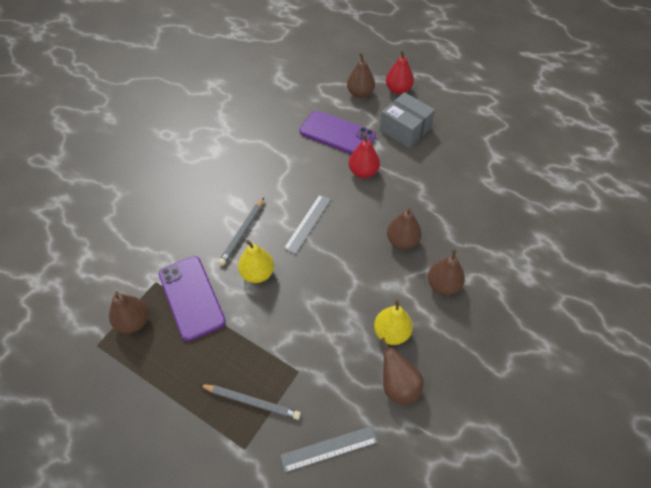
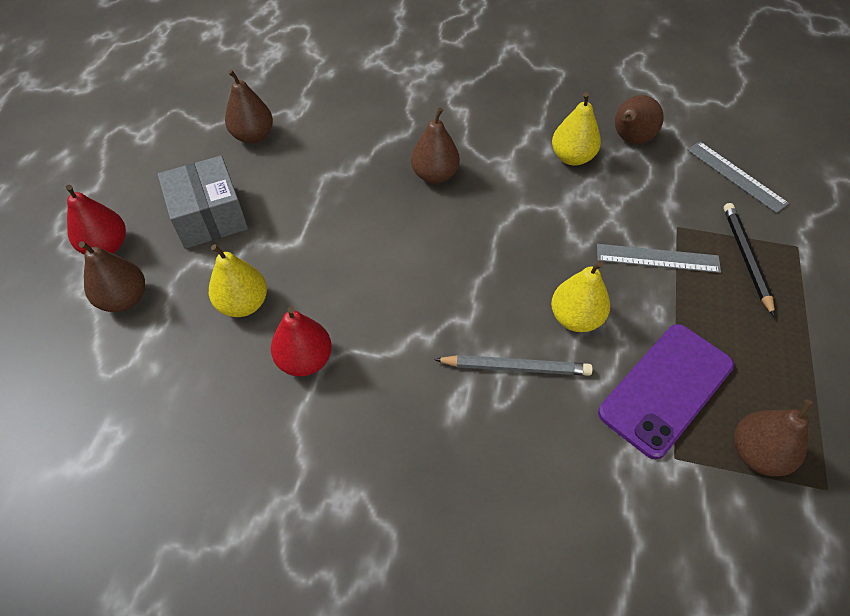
camera: 110 degrees left, 0 degrees up
grey pencil [200,384,301,420] -> black pencil [724,203,775,317]
grey ruler [284,195,331,254] -> grey ruler moved to [597,244,721,273]
purple phone [300,111,376,154] -> yellow pear [209,244,267,317]
red pear [349,134,380,178] -> red pear moved to [271,306,332,377]
grey box [380,92,435,148] -> grey box turned 45 degrees counterclockwise [158,156,248,249]
brown pear [428,249,465,295] -> brown pear moved to [225,70,273,144]

